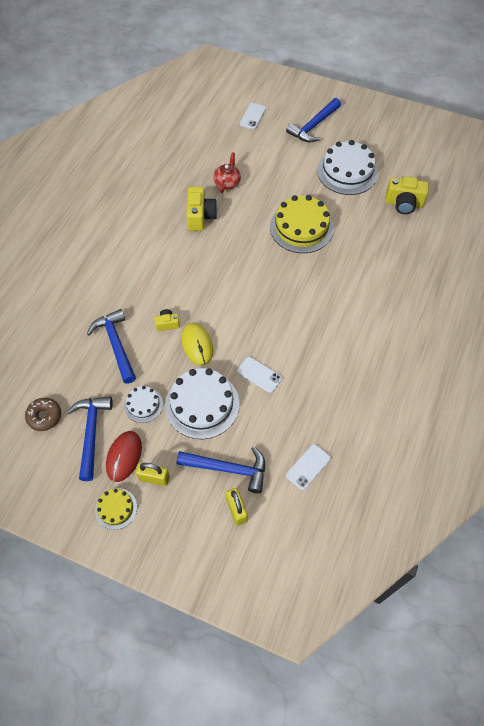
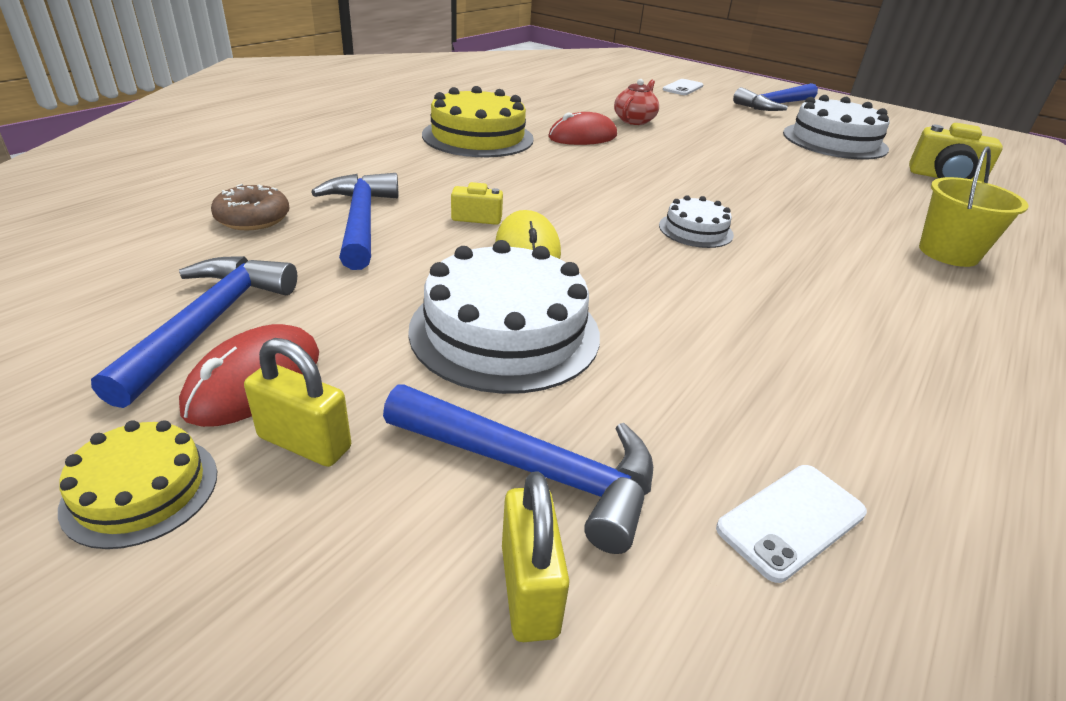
camera: 10 degrees right, 25 degrees down
brown donut [25,398,61,431] -> brown donut moved to [211,184,290,230]
white cake [124,386,163,423] -> white cake moved to [659,195,734,248]
yellow camera [186,187,217,231] -> red mouse [548,112,617,145]
white phone [237,357,282,393] -> none
yellow cake [270,195,334,253] -> yellow cake moved to [422,86,534,157]
none -> yellow bucket [919,146,1028,267]

